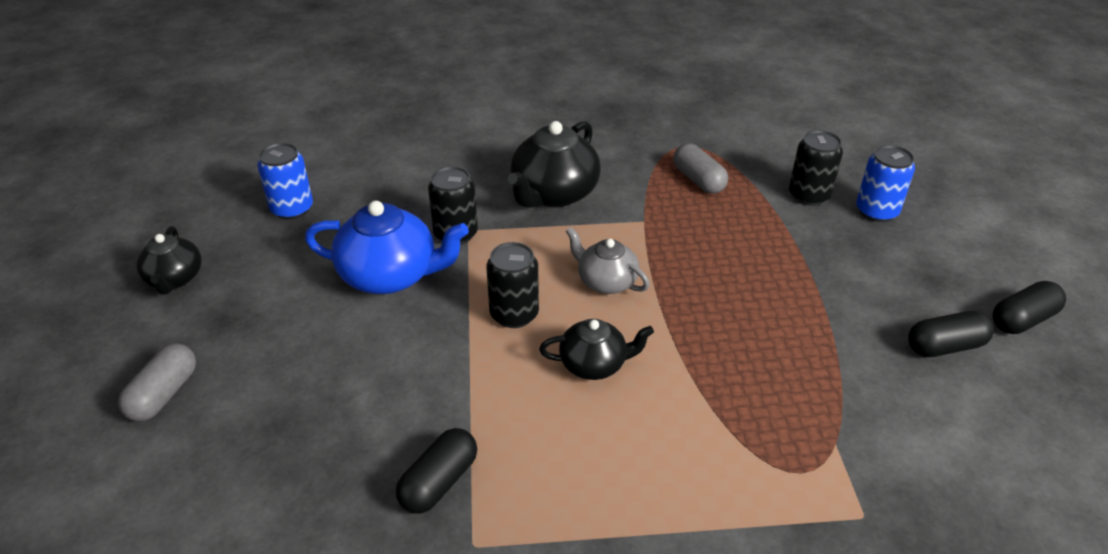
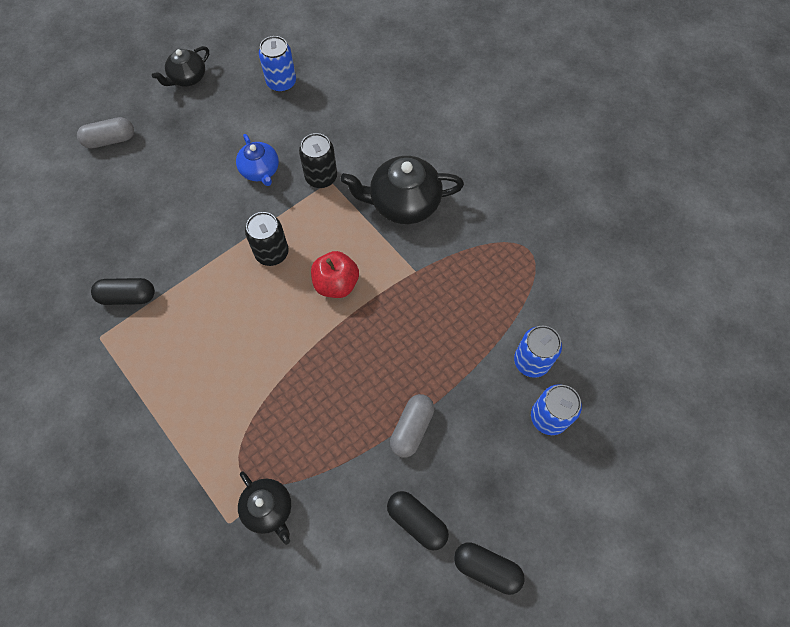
camera: 55 degrees right, 25 degrees up
blue teapot [305,201,469,294] -> blue teapot [236,134,279,186], size x0.60
black teapot [539,319,654,380] -> black teapot moved to [238,471,291,545]
grey teapot [566,227,650,294] -> red apple [311,251,359,298]
grey capsule [673,143,728,194] -> grey capsule moved to [390,394,434,457]
black can [789,130,843,206] -> blue can [514,326,562,378]

